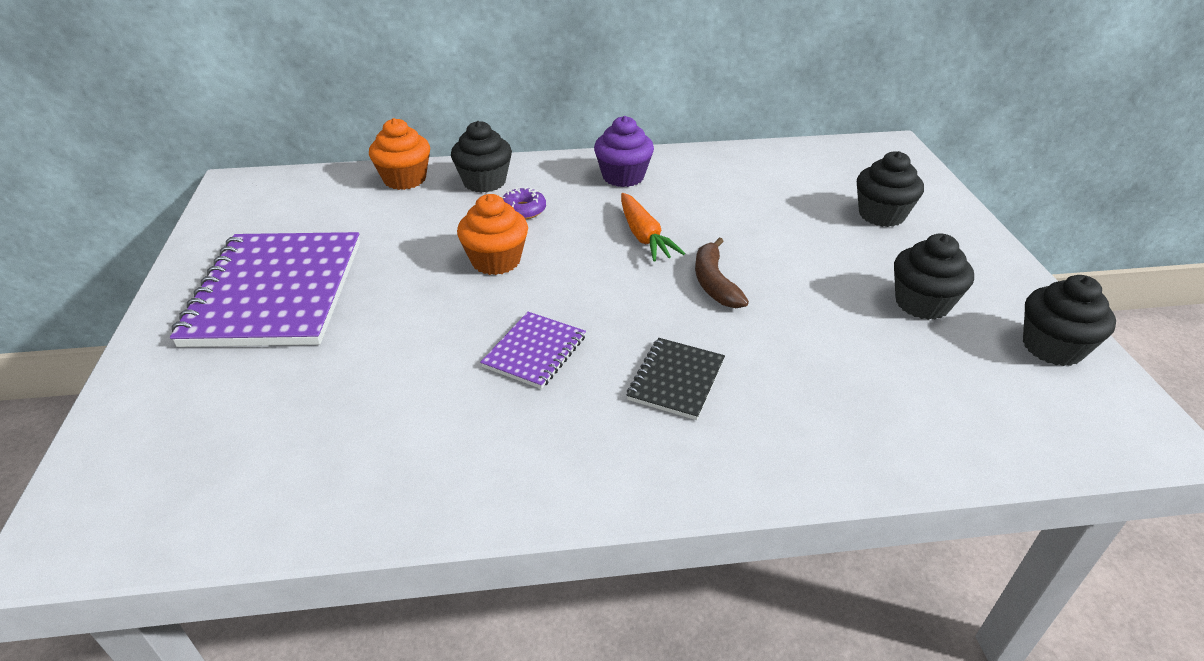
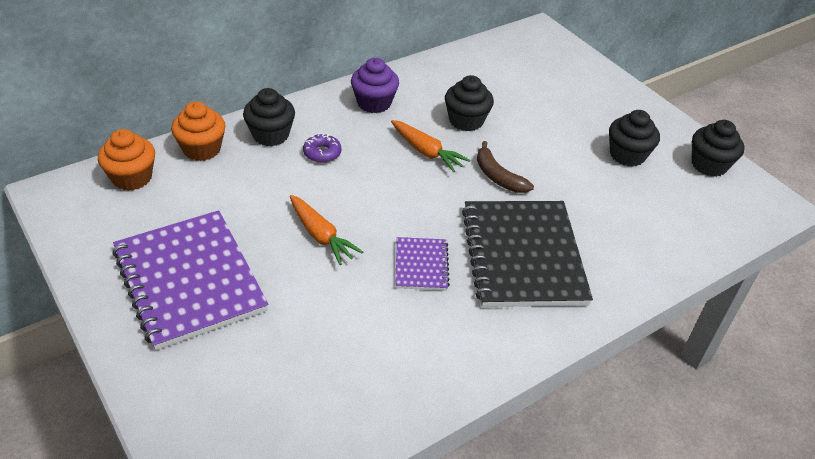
camera: 30 degrees left, 5 degrees up
orange cupcake [457,194,528,275] -> orange cupcake moved to [98,129,155,191]
black notebook [627,338,725,420] -> black notebook [462,201,593,307], size x2.11
black cupcake [857,151,924,227] -> black cupcake moved to [445,75,494,131]
none -> orange carrot [290,195,363,265]

